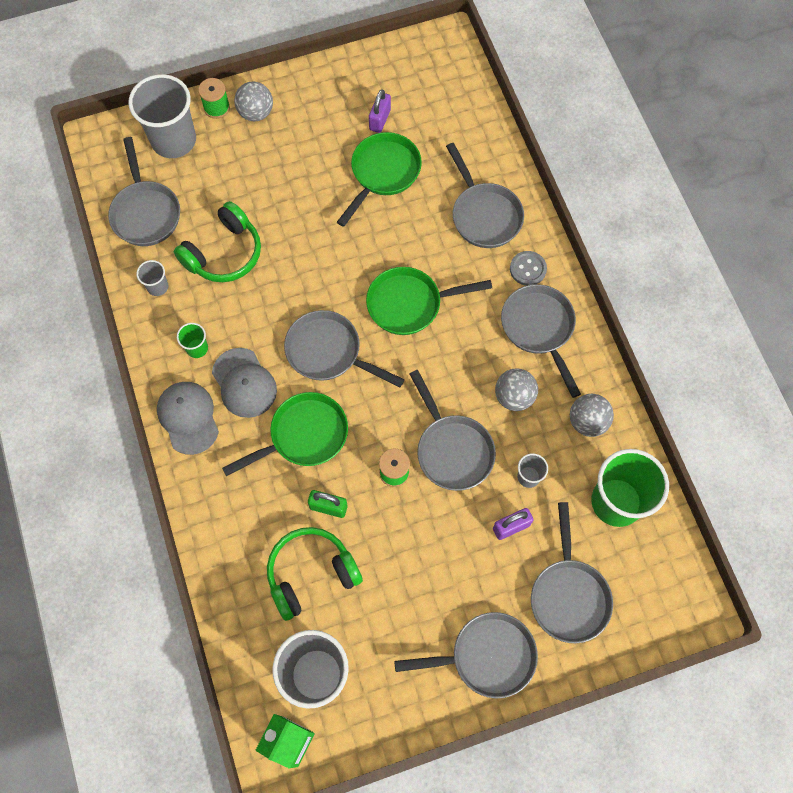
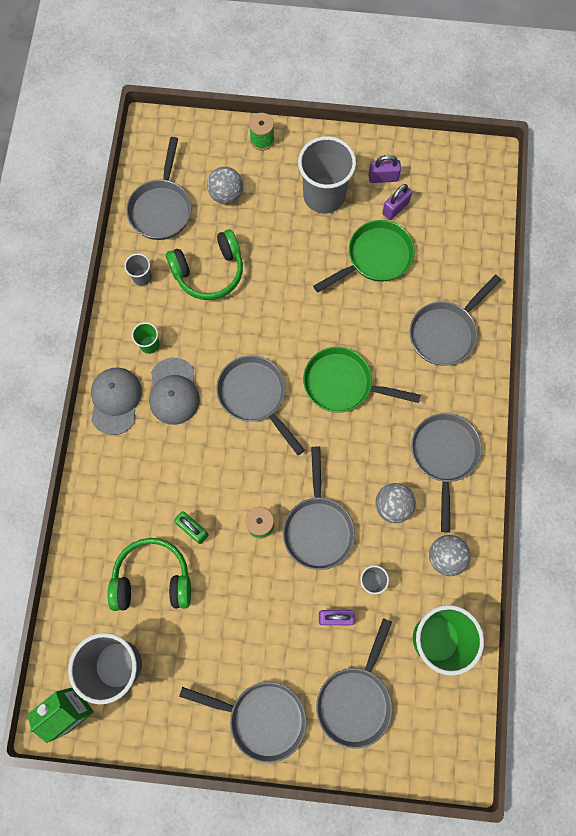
camera: 25 degrees right, 5 degrees up
grey cup [128,74,196,158] -> grey cup moved to [298,136,356,214]
green pan [222,392,348,476] -> none
grey ball [234,81,273,121] -> grey ball moved to [207,167,243,204]
grey pan [446,143,524,248] -> grey pan turned 45 degrees clockwise [409,274,501,366]
grey button [510,251,547,286] -> none
none -> purple padlock [368,155,401,183]

